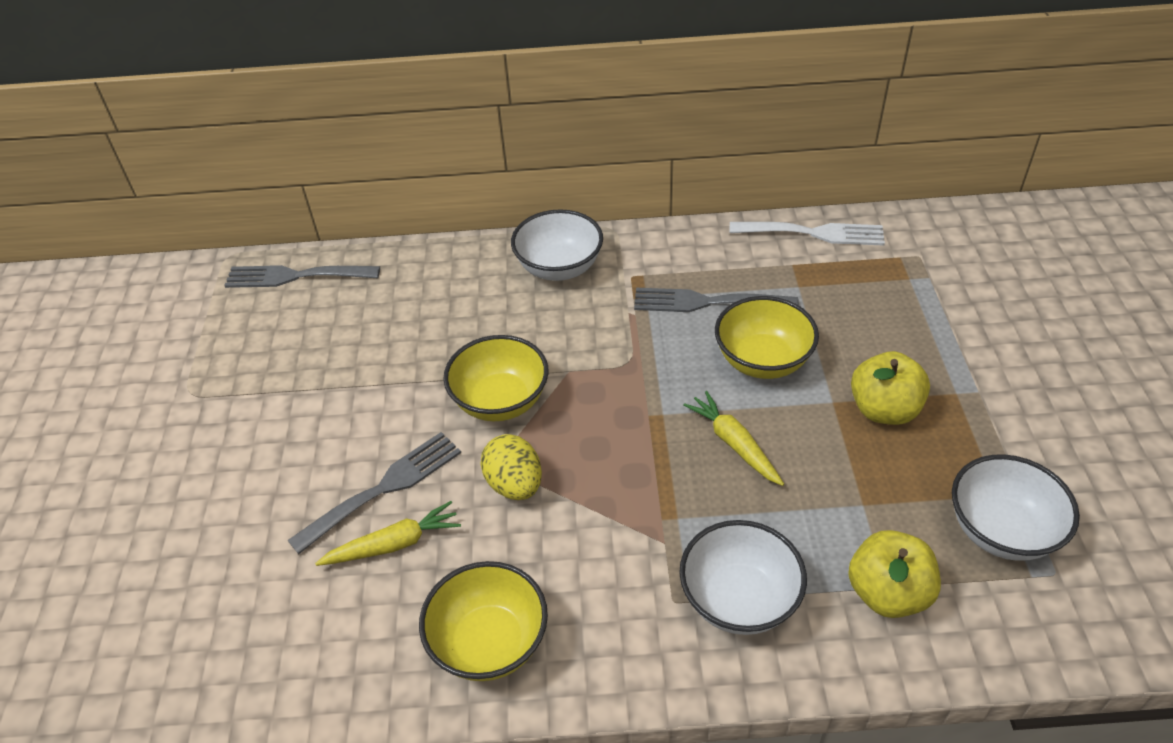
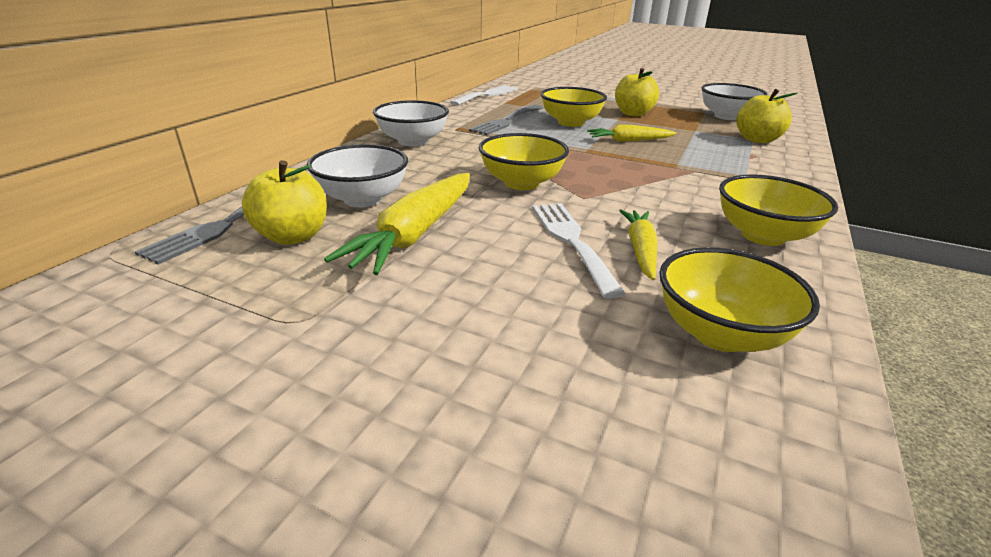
camera: 65 degrees left, 15 degrees down
grey fork [287,432,461,554] -> white fork [532,203,626,298]
yellow egg [480,434,542,500] -> none
white bowl [679,520,807,635] -> white bowl moved to [307,144,408,207]
none -> yellow apple [242,160,327,245]
none -> yellow carrot [324,173,470,275]
none -> yellow bowl [659,247,820,352]

